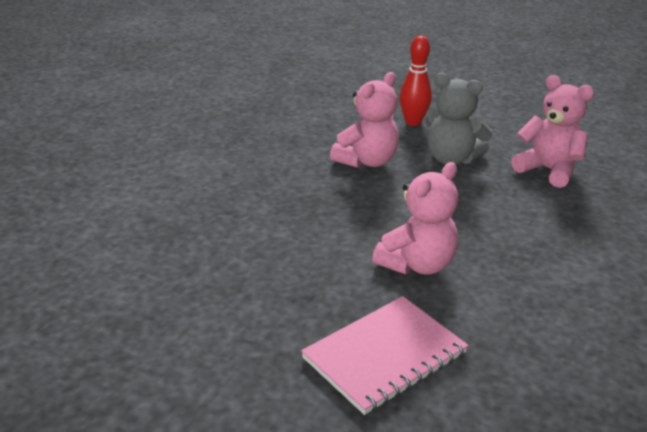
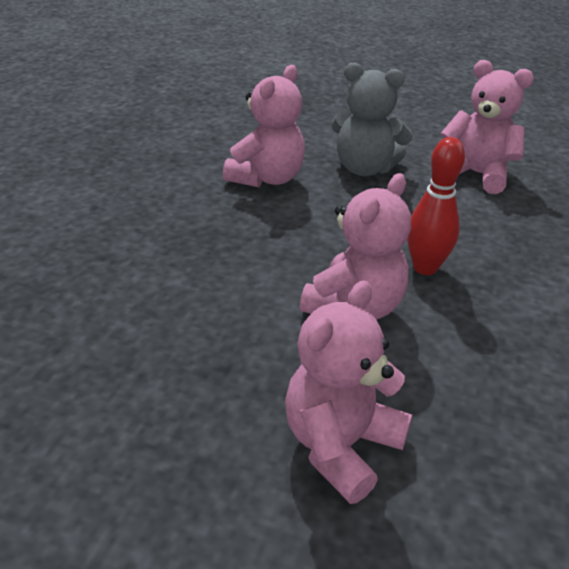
camera: 10 degrees left, 5 degrees up
pink notebook [301,296,468,415] -> pink teddy bear [285,280,412,504]
red bowling pin [400,35,432,126] -> red bowling pin moved to [407,137,465,275]

